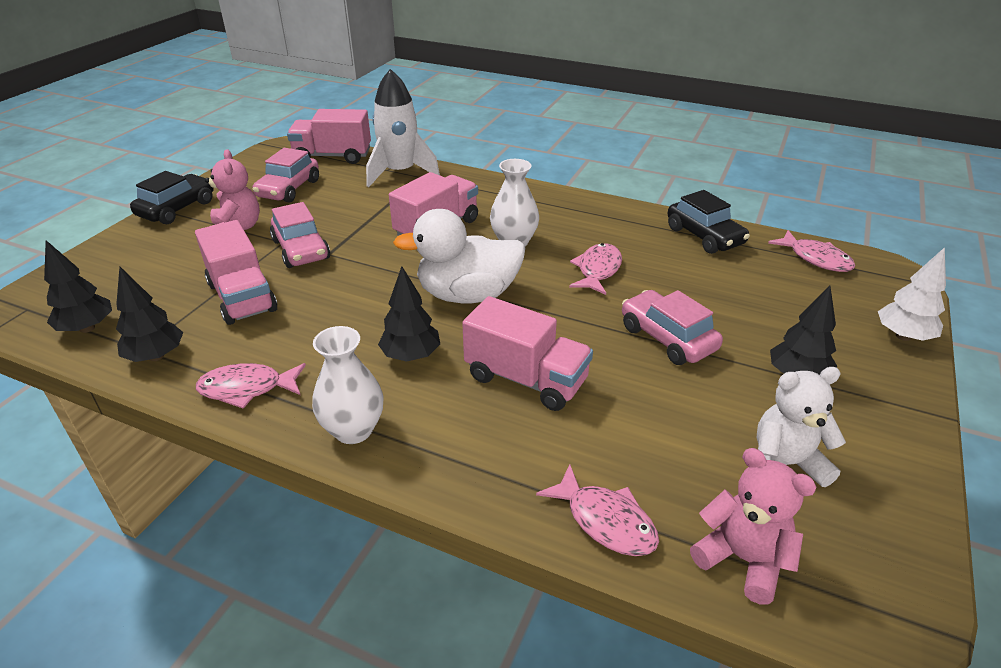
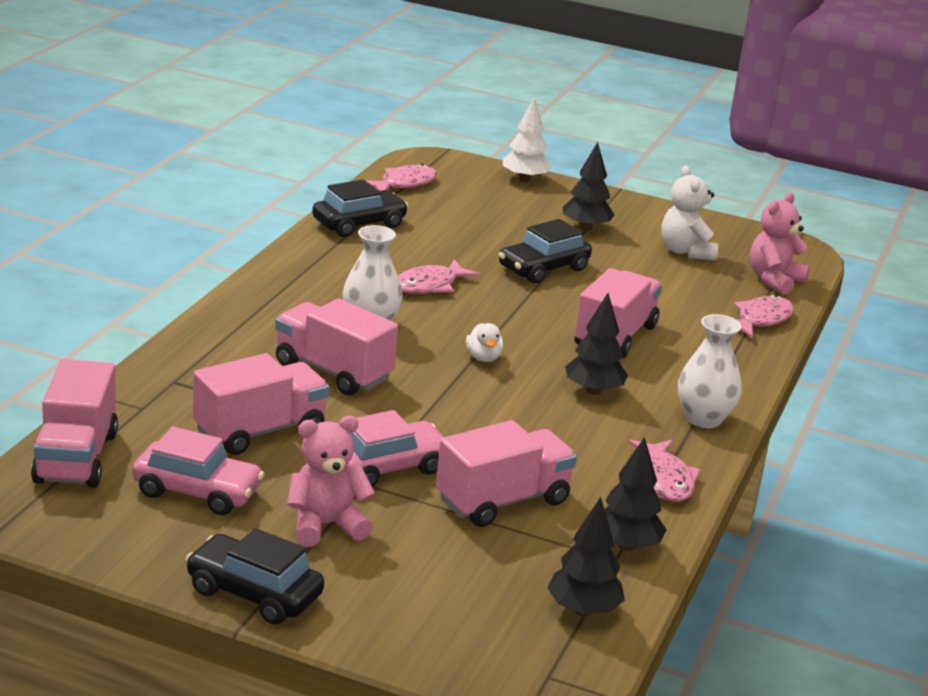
camera: 95 degrees left, 10 degrees down
white rocket [366,69,440,187] -> none
white duck [393,209,525,303] -> white duck [466,323,503,362], size x0.41
pink fish [569,243,622,295] -> pink fish turned 60 degrees counterclockwise [398,259,480,294]
pink car [622,290,723,365] -> black car [498,219,592,283]
none -> pink truck [193,353,329,455]

